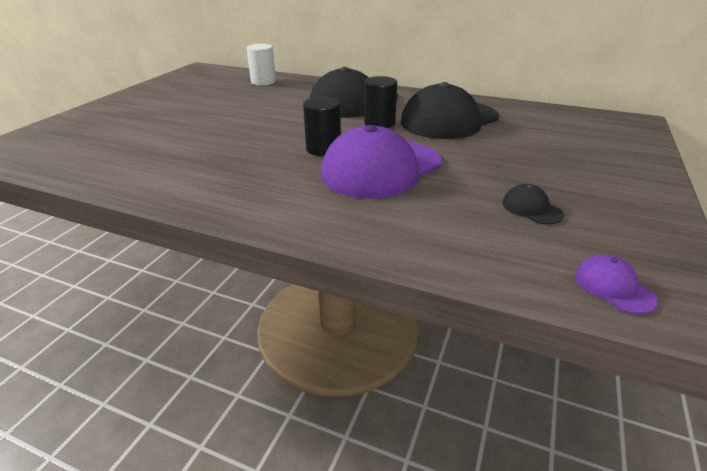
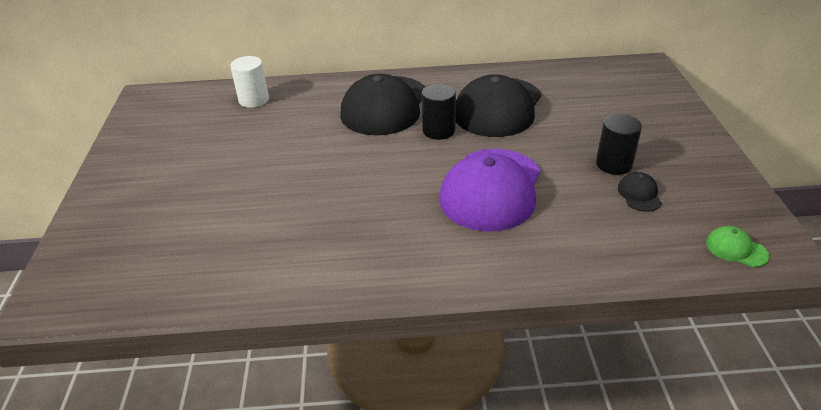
camera: 25 degrees left, 5 degrees up
black cylinder [303,97,341,156] -> black cylinder moved to [596,114,642,175]
black cap [502,184,564,224] -> black cap turned 60 degrees clockwise [618,172,662,212]
purple cap [575,255,658,314] -> green cap [706,226,769,267]

